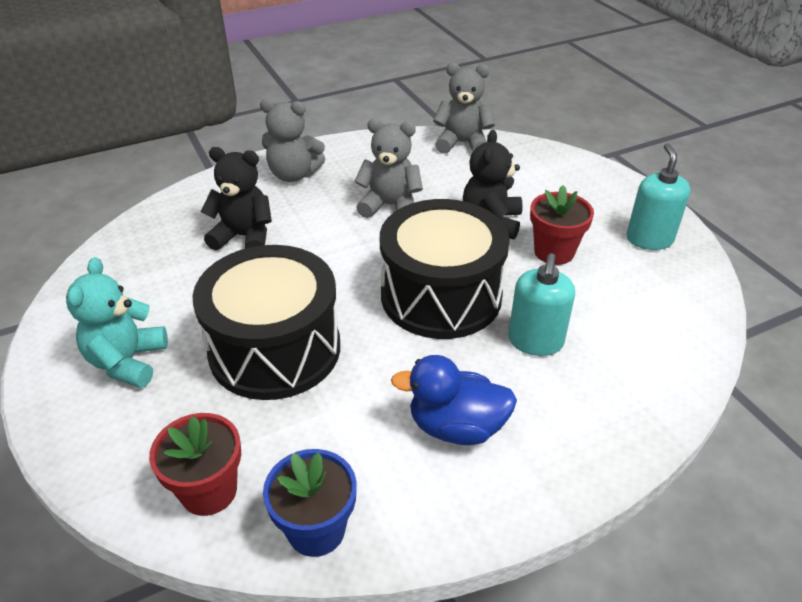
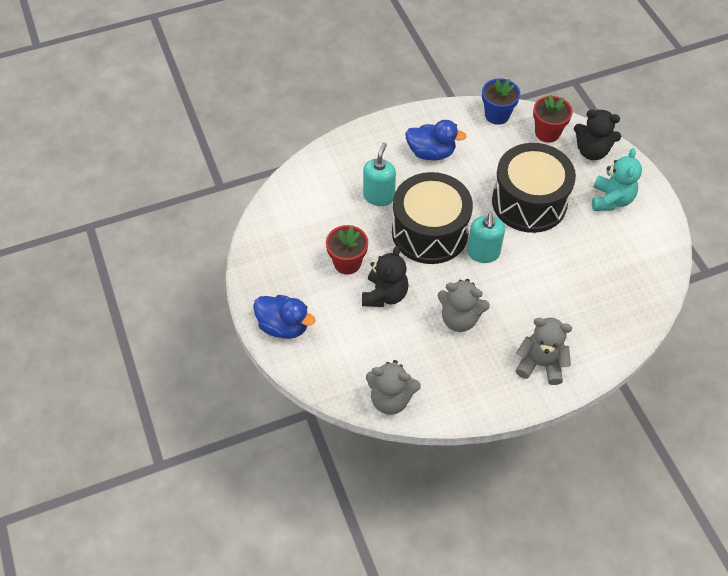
camera: 175 degrees left, 15 degrees up
black teddy bear [200,147,272,250] -> black teddy bear moved to [574,109,621,160]
turquoise soap dispenser [626,143,690,250] -> turquoise soap dispenser moved to [467,212,505,263]
none -> blue duck [253,295,316,339]

